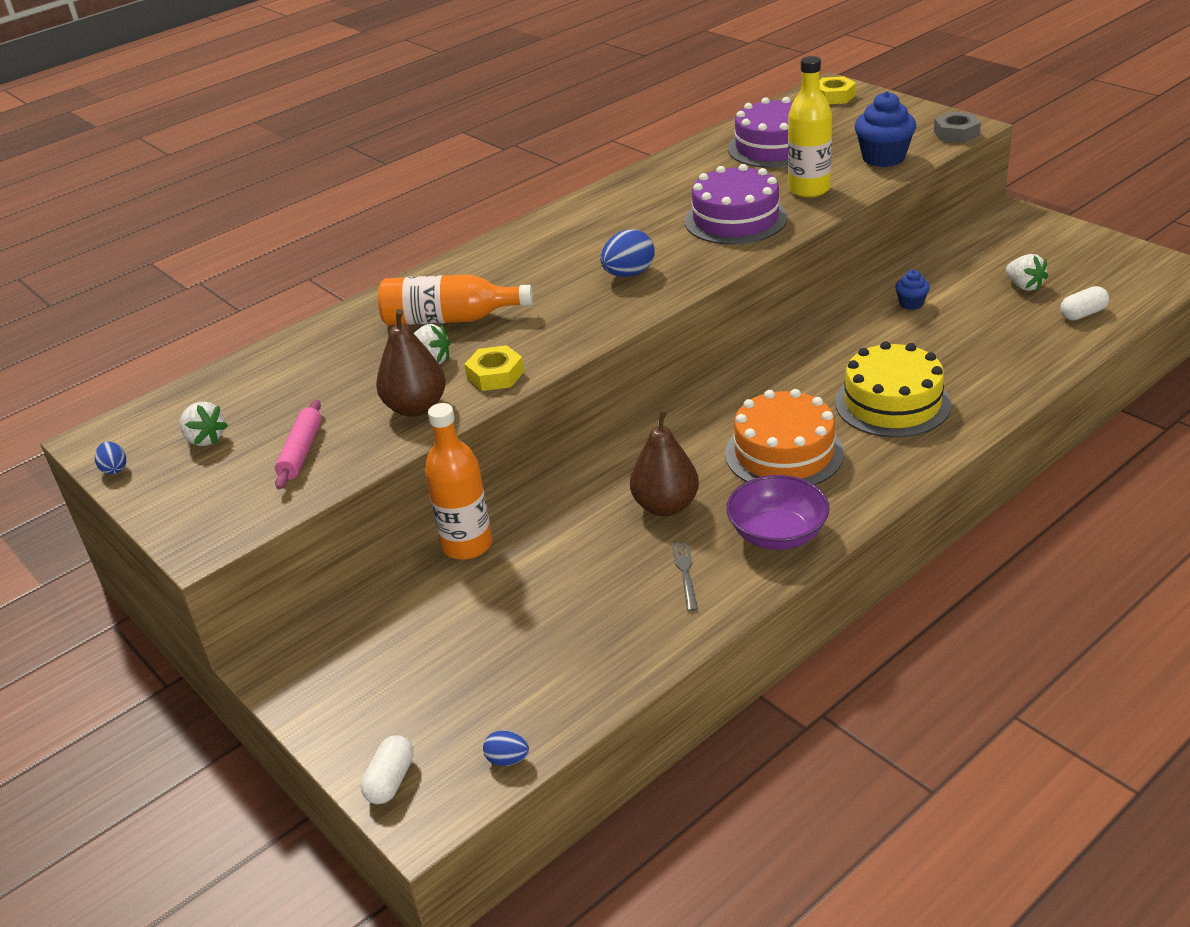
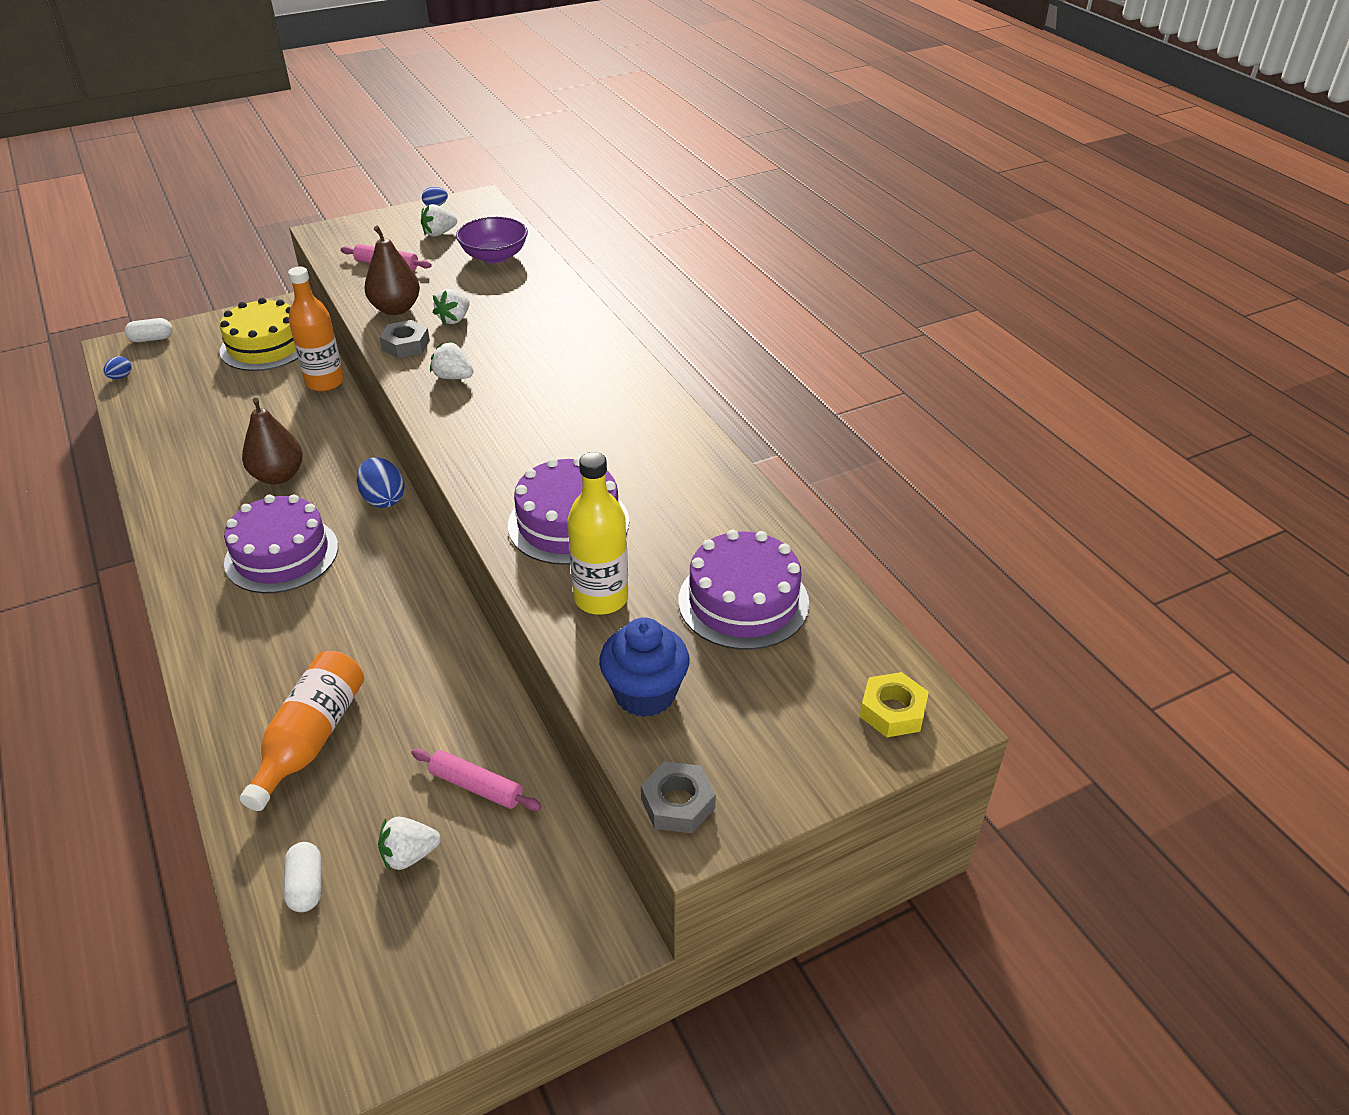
camera: 100 degrees right, 5 degrees up
white capsule [361,735,414,804] -> white capsule turned 45 degrees counterclockwise [125,318,172,342]
orange bottle [378,274,533,326] -> orange bottle moved to [240,651,364,811]
yellow nut [464,345,524,391] -> grey nut [379,320,430,358]
blue egg [600,229,654,277] -> blue egg moved to [357,457,405,508]
grey fork [671,541,698,611] -> none
orange cake [725,389,844,485] -> purple cake [224,495,338,593]
purple bowl [726,475,829,550] -> purple bowl moved to [456,217,528,263]
yellow cake [835,341,952,438] -> yellow cake moved to [220,298,298,371]
blue cupcake [895,270,930,310] -> none
none -> pink rolling pin [411,749,542,811]
none -> white strawberry [430,342,473,379]

